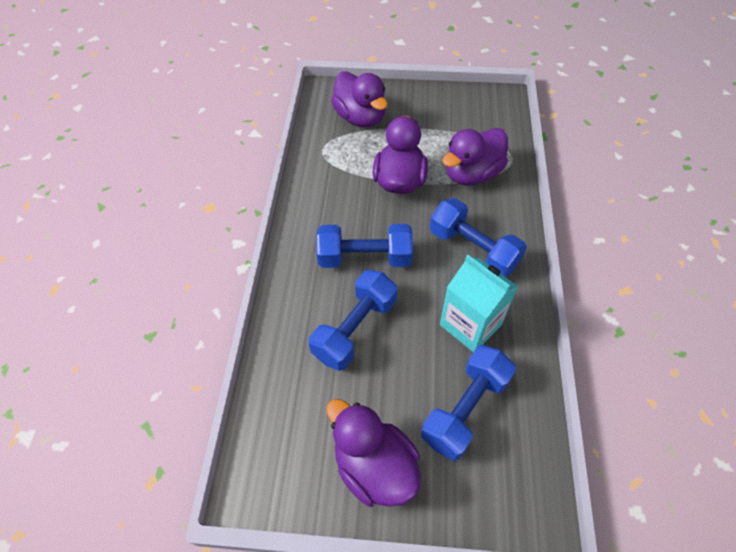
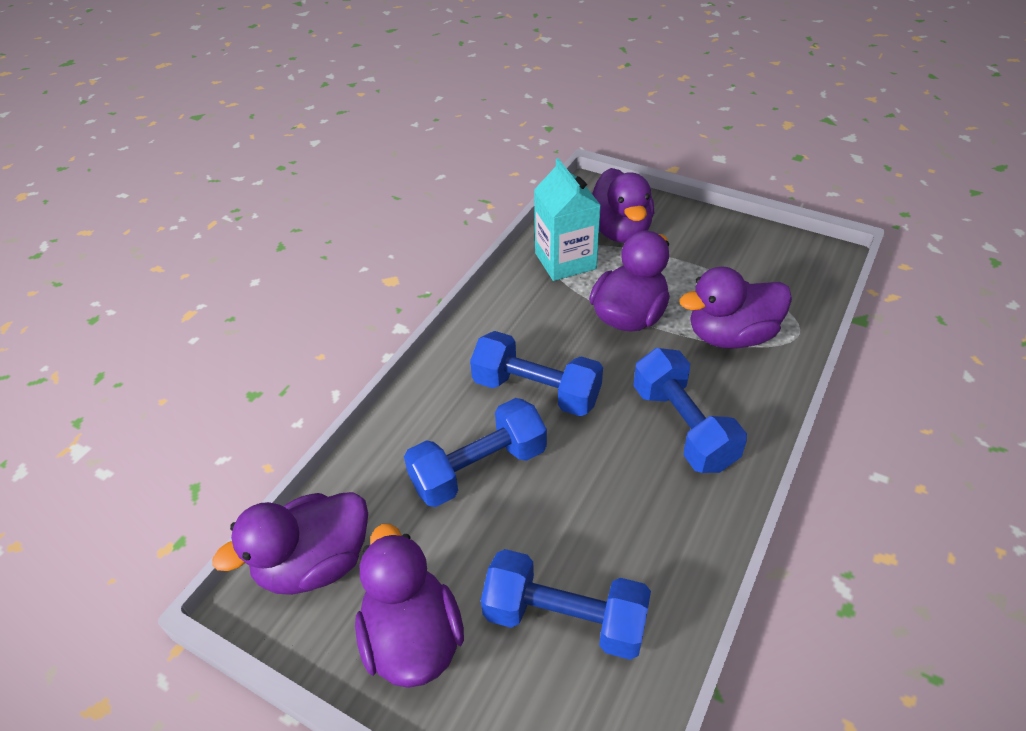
camera: 25 degrees right, 10 degrees down
blue dumbbell [421,345,516,461] -> blue dumbbell turned 45 degrees clockwise [481,549,651,660]
turquoise carton [440,255,518,352] -> turquoise carton moved to [534,158,601,281]
none -> purple duck [212,492,368,595]

